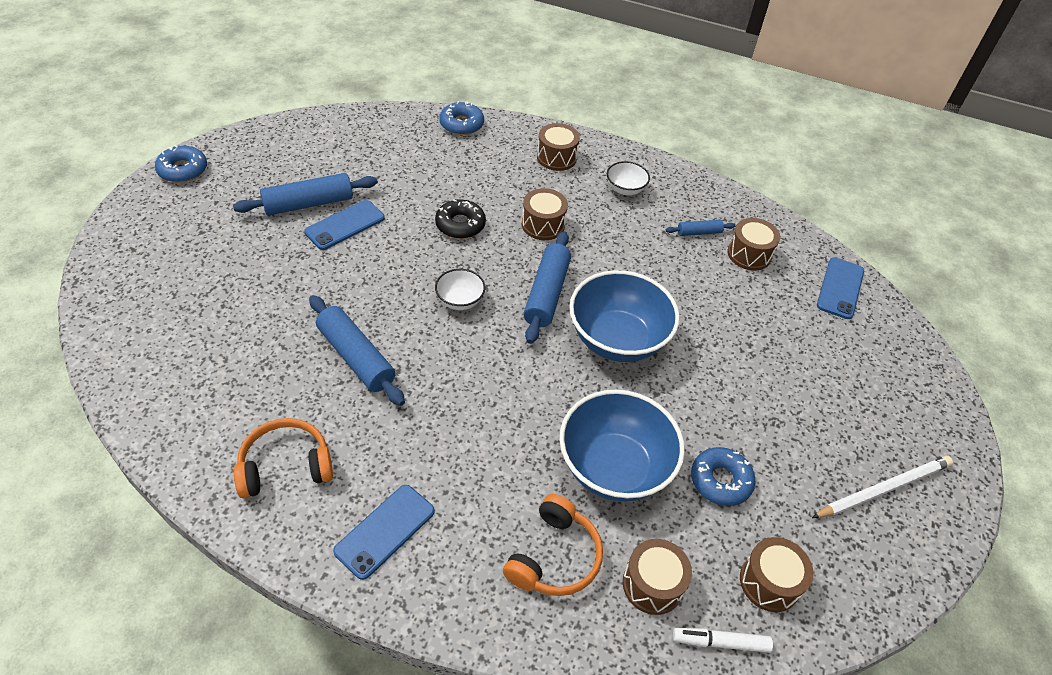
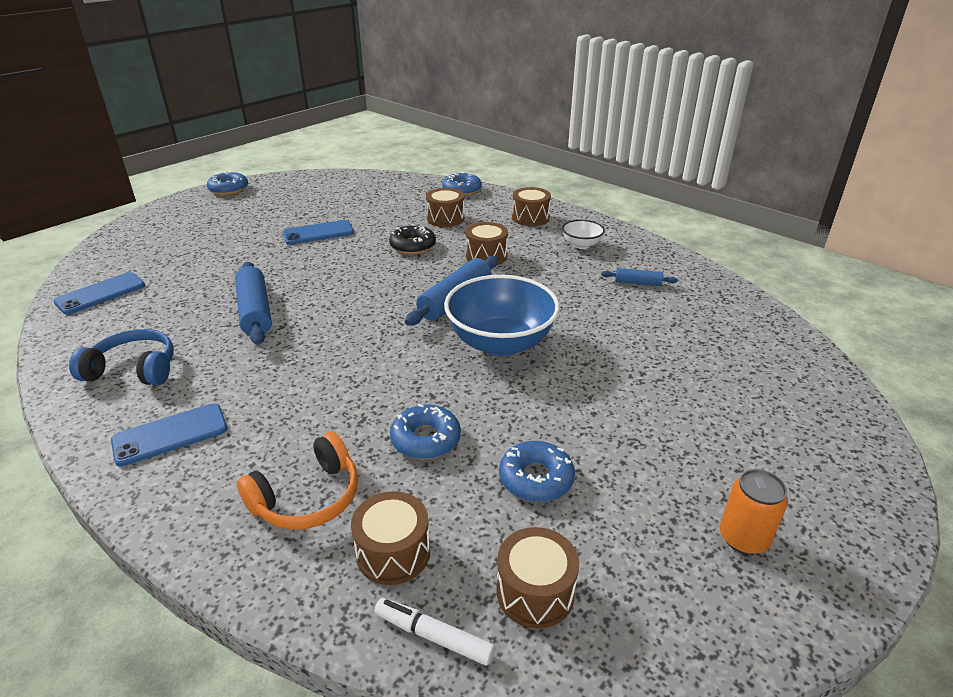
camera: 25 degrees right, 15 degrees down
blue rolling pin [233,173,378,216] -> none
orange headphones [234,418,333,499] -> blue headphones [69,329,174,385]
white bowl [435,269,486,310] -> none
blue bowl [560,389,685,502] -> blue donut [390,404,461,459]
brown drum [727,218,780,271] -> brown drum moved to [426,188,465,227]
white pencil [812,456,953,518] -> orange can [720,469,788,555]
blue phone [817,257,864,319] -> blue phone moved to [53,272,145,315]

